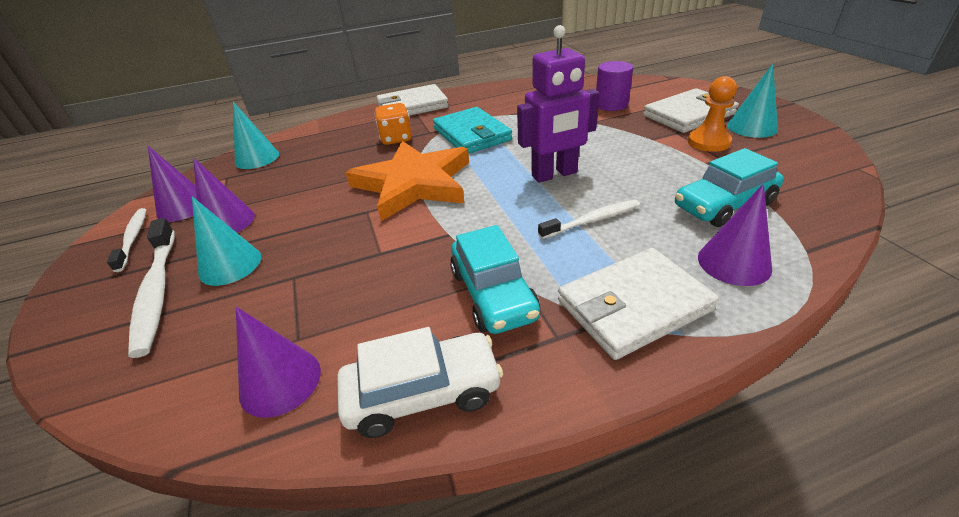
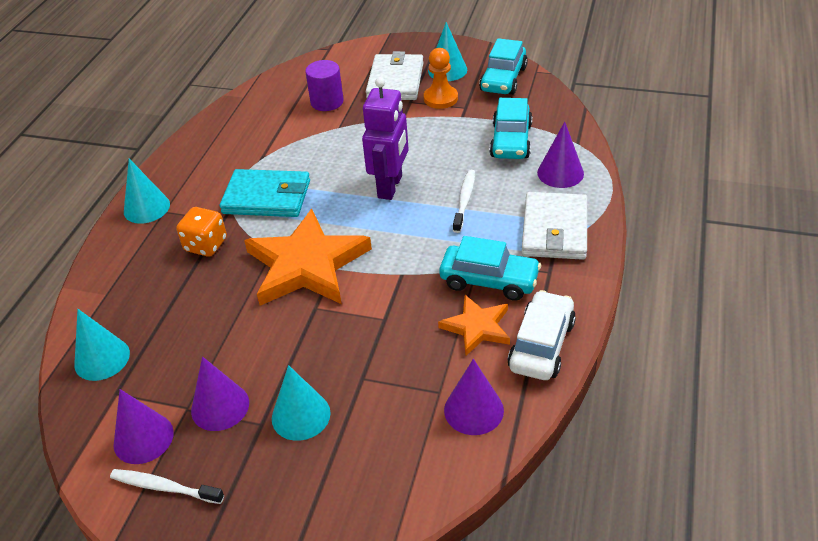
camera: 55 degrees left, 5 degrees up
white toothbrush [128,218,175,358] -> none
white wallet [377,84,449,116] -> turquoise cone [124,159,170,224]
none -> orange star [438,295,510,356]
none -> turquoise car [479,38,528,95]

